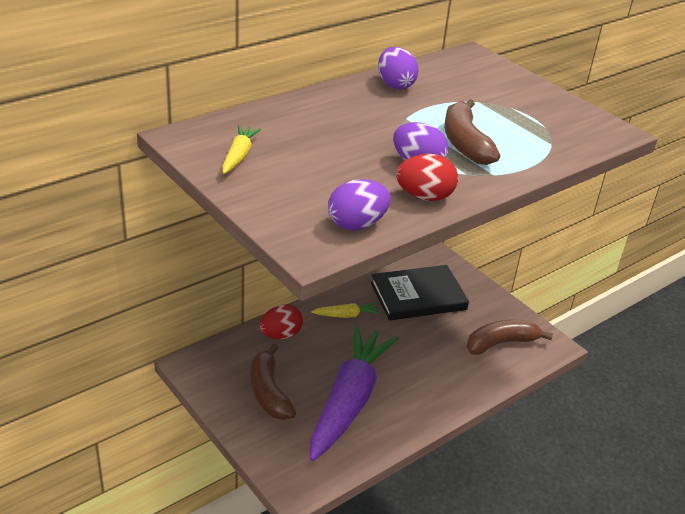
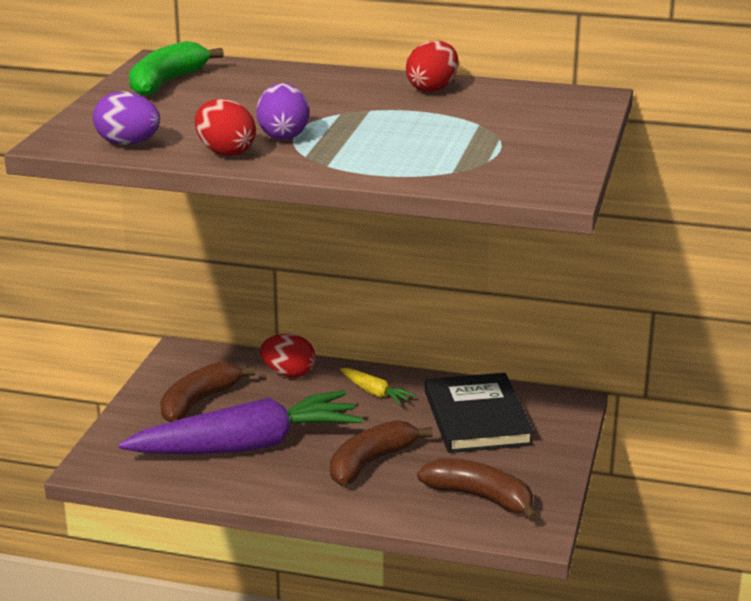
camera: 55 degrees right, 10 degrees down
yellow carrot [222,125,261,174] -> green banana [129,41,224,96]
black book [371,265,469,321] -> black book turned 45 degrees clockwise [425,373,534,453]
purple egg [378,47,419,89] -> red egg [406,41,458,92]
brown banana [444,99,500,165] -> brown banana moved to [330,420,433,485]

